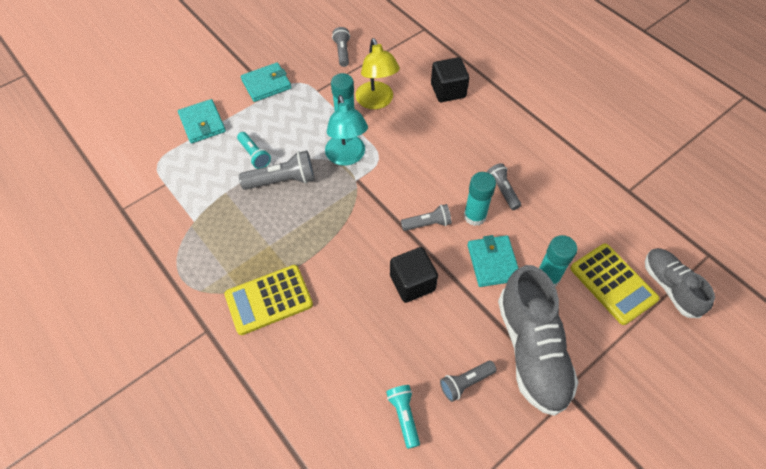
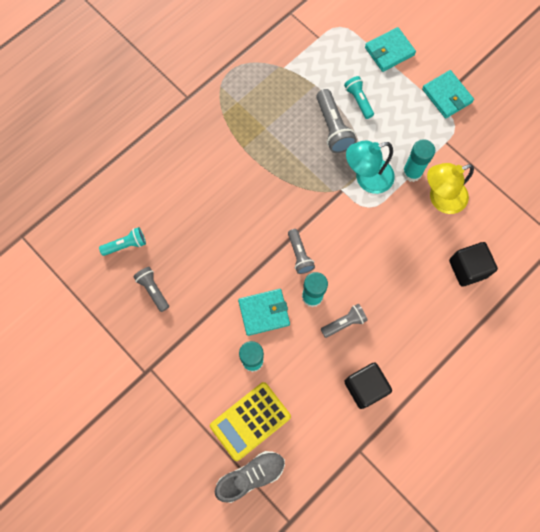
camera: 85 degrees right, 15 degrees up
yellow calculator [224,265,313,335] -> none
turquoise flashlight [237,132,271,169] -> turquoise flashlight turned 105 degrees clockwise [344,76,374,119]
grey flashlight [332,27,350,67] -> none
black cube [390,247,438,303] -> black cube moved to [344,362,392,409]
grey shoe [498,265,578,416] -> none

